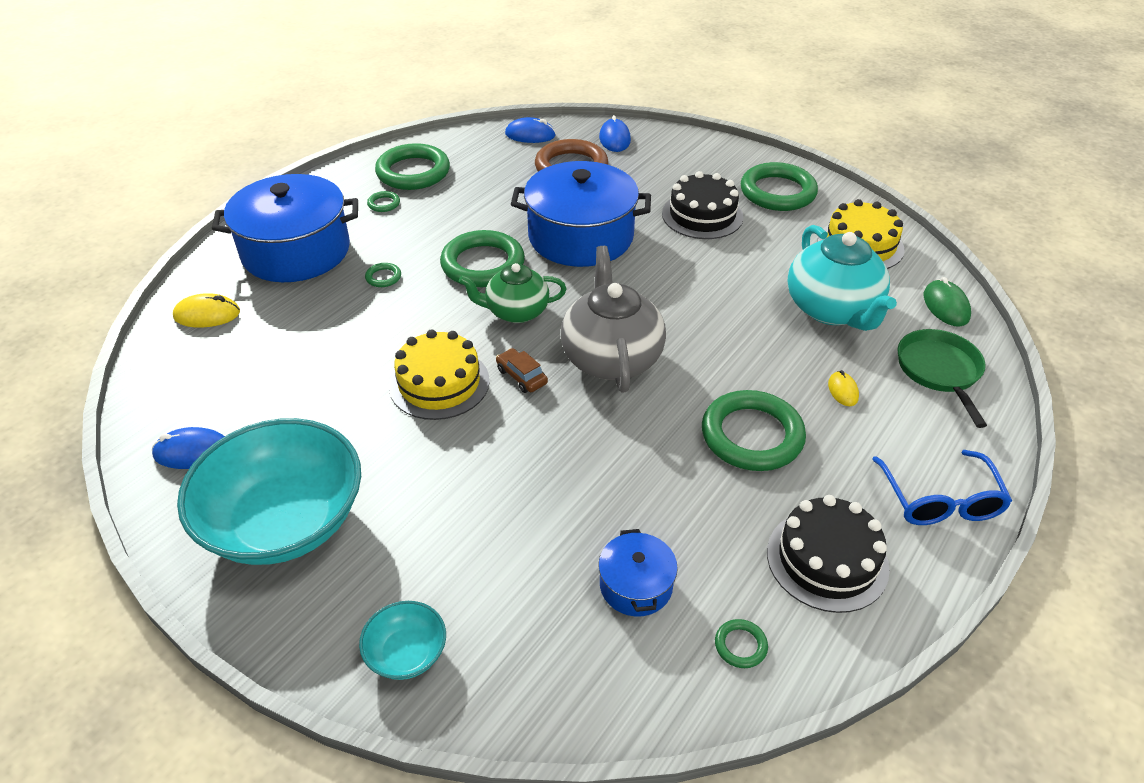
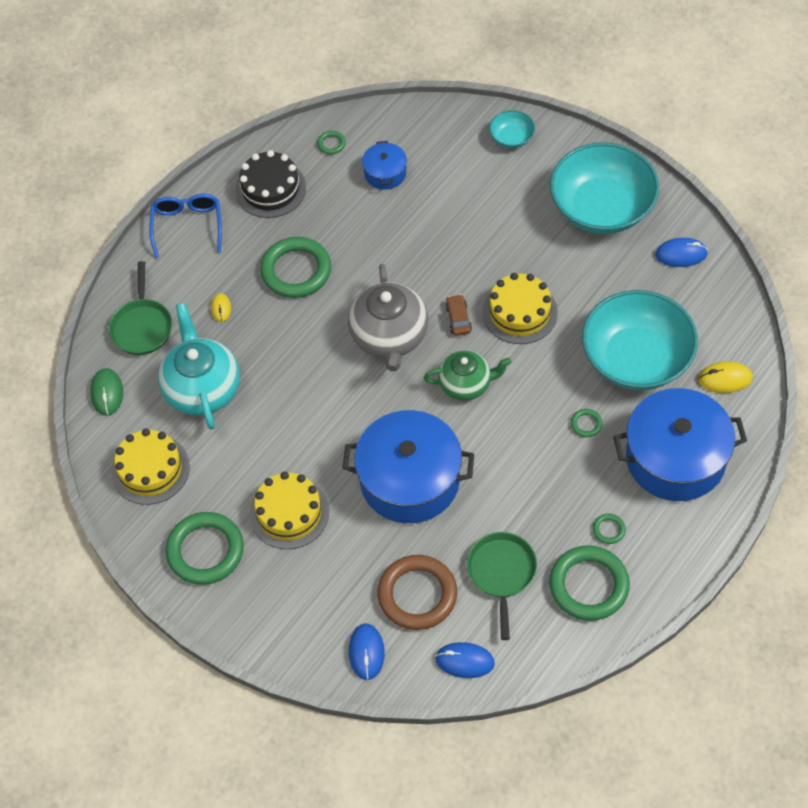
camera: 175 degrees left, 15 degrees up
green ring [440,230,525,287] -> none
brown car [496,348,548,393] -> brown car turned 150 degrees counterclockwise [445,294,472,336]
black cake [662,171,743,239] -> yellow cake [250,472,329,549]
none -> green pan [467,532,537,640]
none -> turquoise bowl [582,290,698,390]

